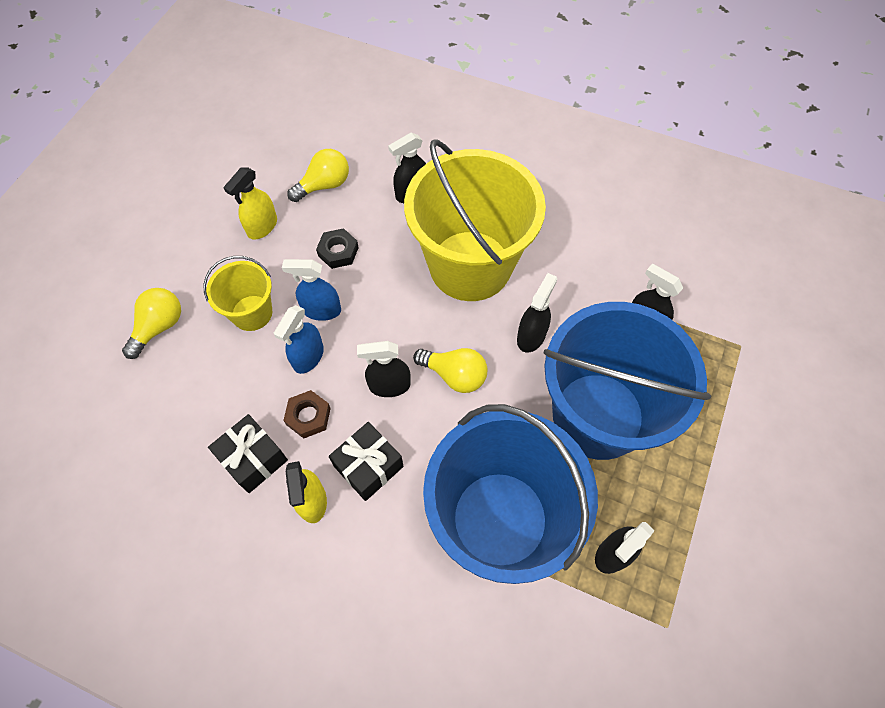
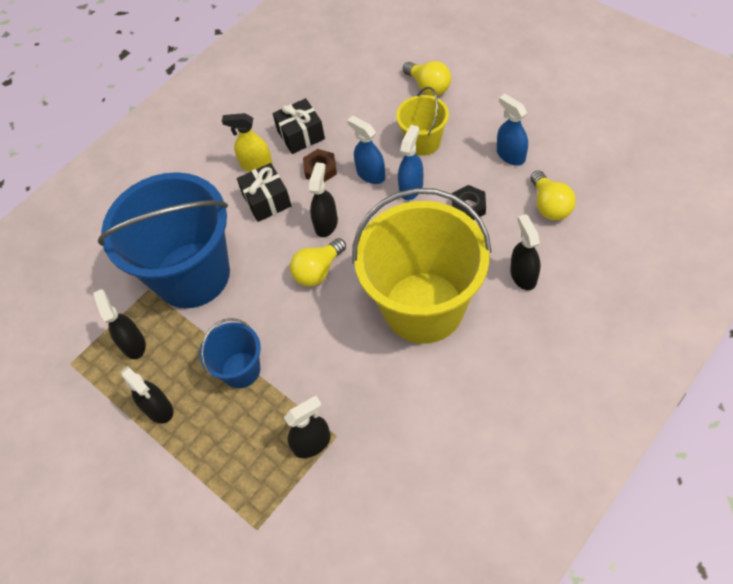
camera: 115 degrees right, 5 degrees down
yellow spray bottle [224,167,277,240] -> blue spray bottle [497,94,528,165]
black spray bottle [517,273,557,353] -> black spray bottle moved to [120,366,173,424]
blue bucket [543,302,711,460] -> blue bucket [199,318,261,388], size x0.48

